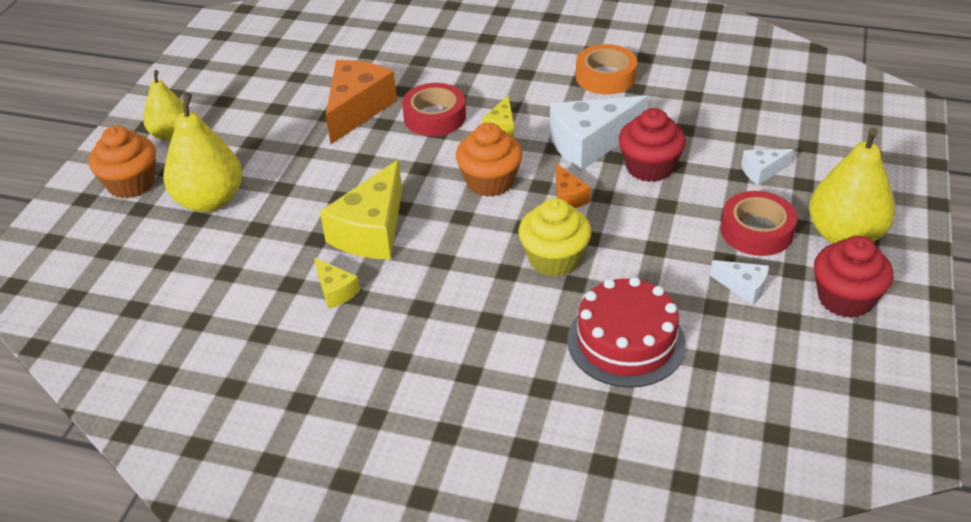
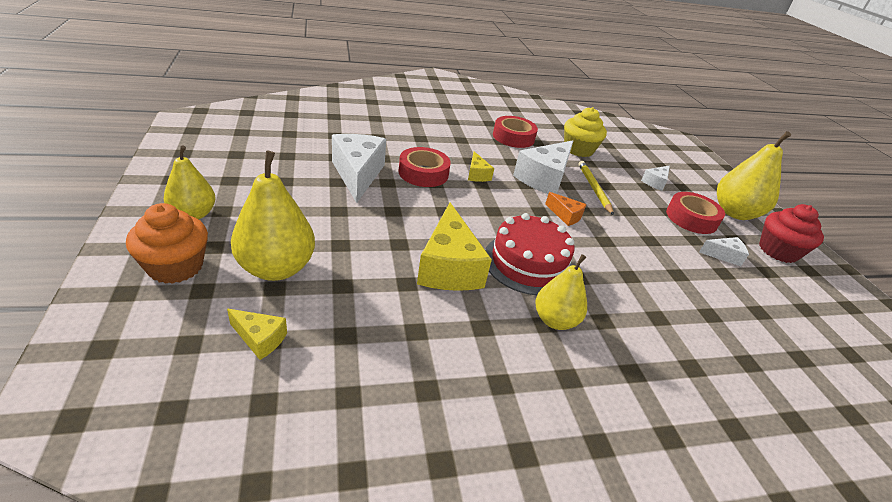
camera: 35 degrees left, 5 degrees down
yellow cheese [314,258,360,309] -> yellow cheese moved to [227,309,287,360]
orange cheese [326,60,397,144] -> white cheese [332,134,386,203]
orange cupcake [456,123,523,197] -> none
yellow cupcake [518,198,591,277] -> yellow cupcake moved to [564,107,607,157]
red cake [567,277,686,388] -> red cake moved to [485,213,575,296]
orange tape [576,44,637,95] -> red tape [493,116,538,148]
red cupcake [619,108,686,182] -> yellow pencil [578,161,614,215]
none -> yellow pear [535,254,587,330]

